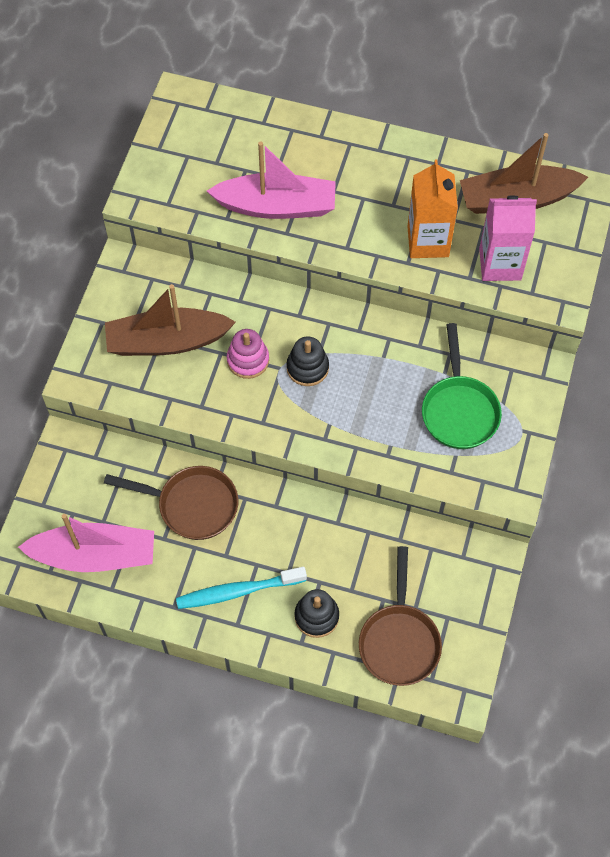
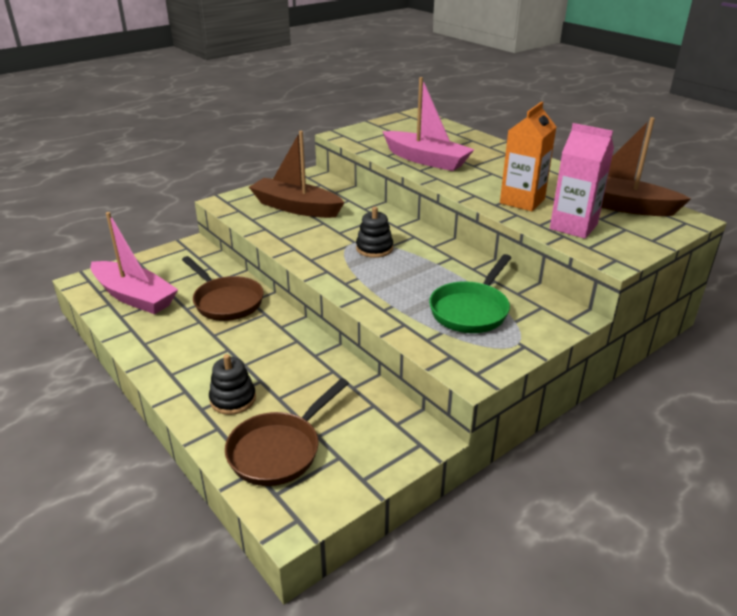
camera: 35 degrees right, 30 degrees down
turquoise toothbrush [176,567,307,609] -> none
pink stacking toy [227,329,269,379] -> none

